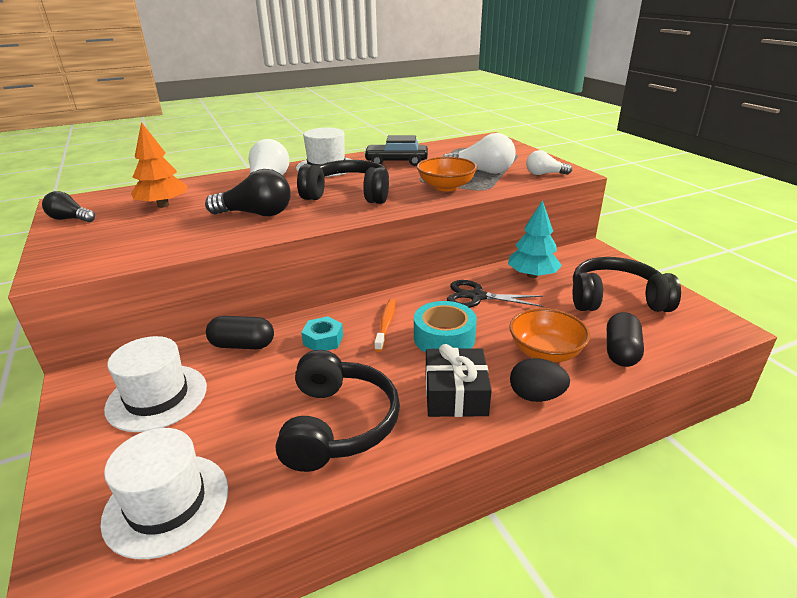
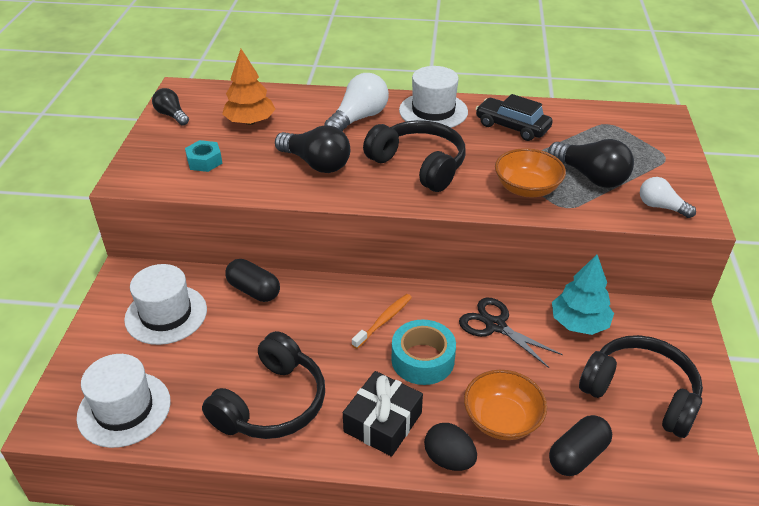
camera: 30 degrees right, 10 degrees up
turquoise nut [301,316,343,351] -> turquoise nut moved to [185,140,223,172]
white light bulb [442,133,515,174] -> black light bulb [548,139,634,188]

